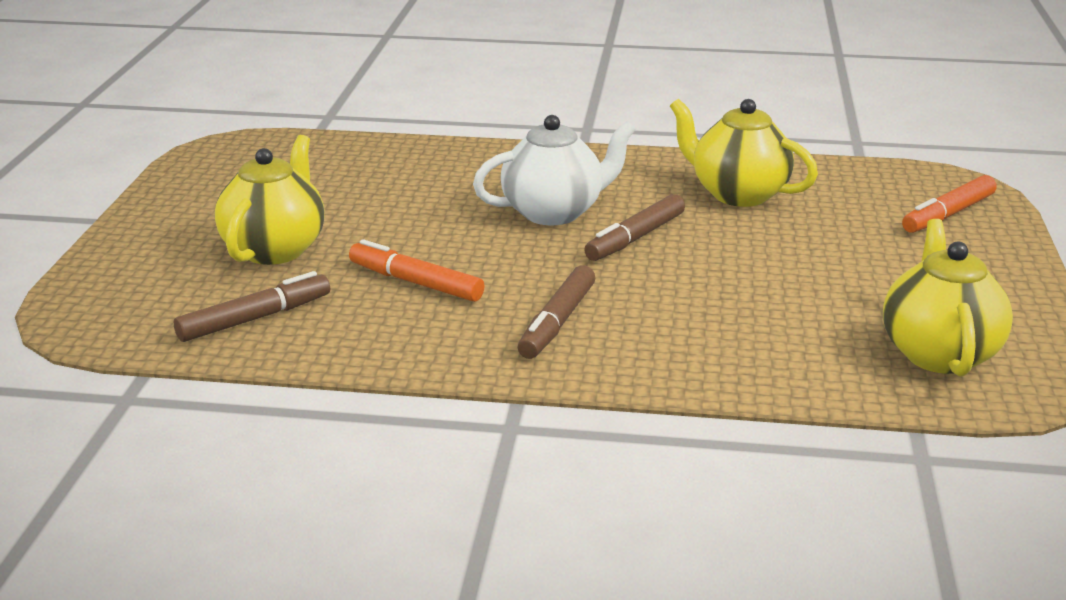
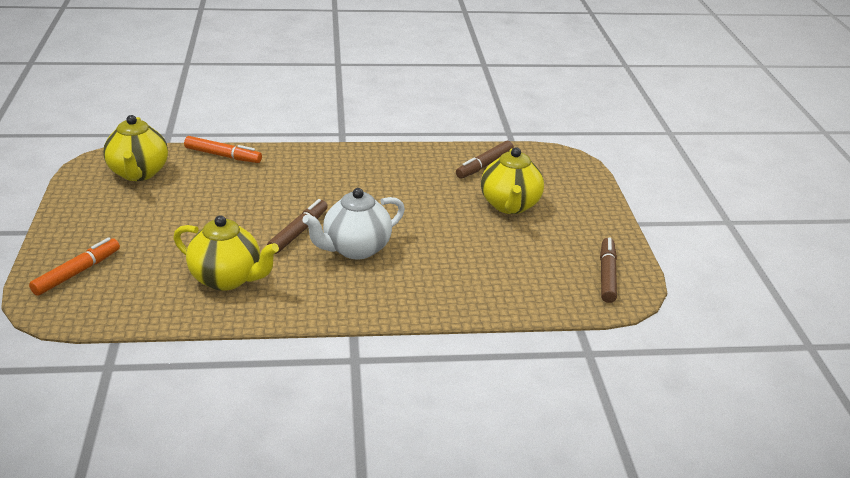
camera: 165 degrees right, 5 degrees up
orange marker [349,239,485,302] -> orange marker moved to [184,136,262,163]
brown marker [518,265,595,359] -> brown marker moved to [600,237,617,303]

